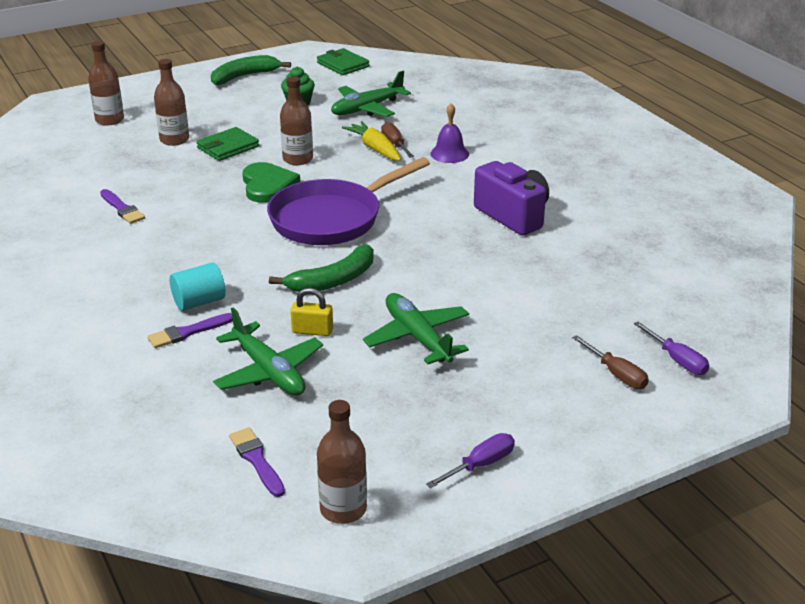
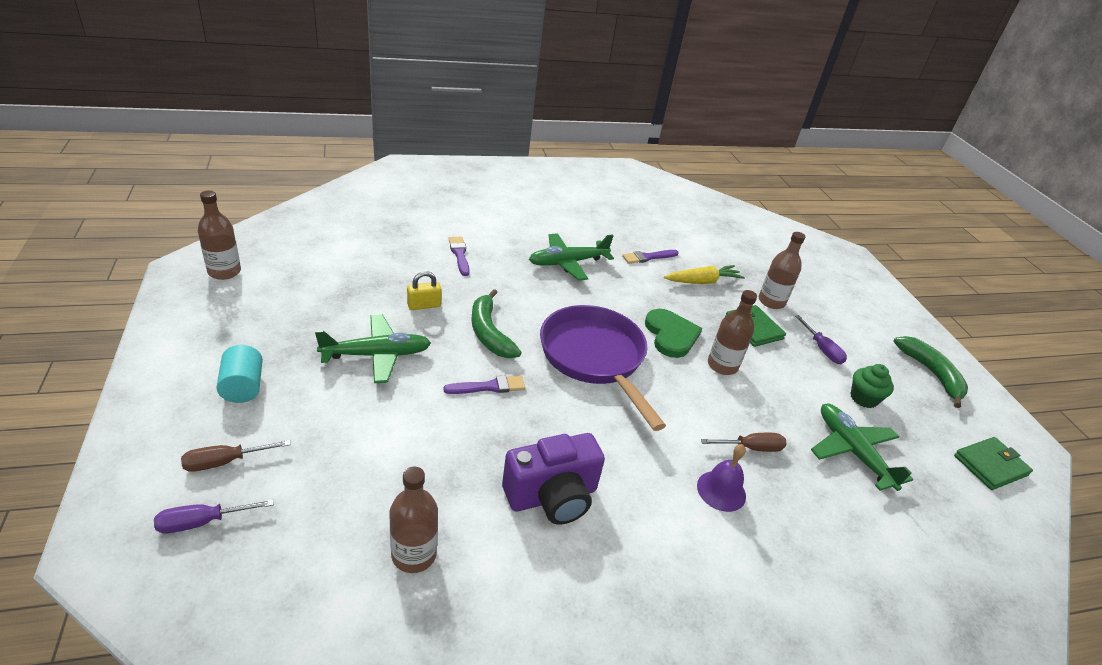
camera: 100 degrees right, 5 degrees up
brown bottle [88,41,124,125] -> brown bottle moved to [389,467,438,573]
turquoise cylinder [170,263,226,311] -> turquoise cylinder moved to [216,345,263,403]
green plane [213,307,323,395] -> green plane moved to [529,233,614,281]
purple brush [229,427,285,497] -> purple brush moved to [443,376,525,394]
green heart [242,162,300,203] -> green heart turned 105 degrees counterclockwise [645,309,702,358]
yellow padlock [290,288,333,336] -> yellow padlock turned 45 degrees clockwise [407,271,442,310]
yellow carrot [342,121,401,161] -> yellow carrot moved to [664,265,745,284]
purple screwdriver [426,433,515,488] -> purple screwdriver moved to [795,315,847,364]

